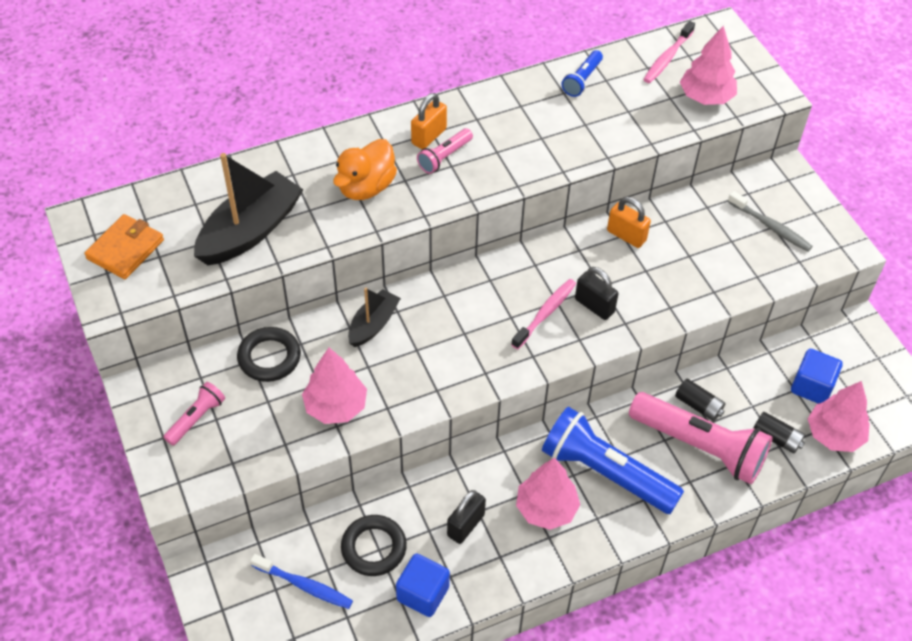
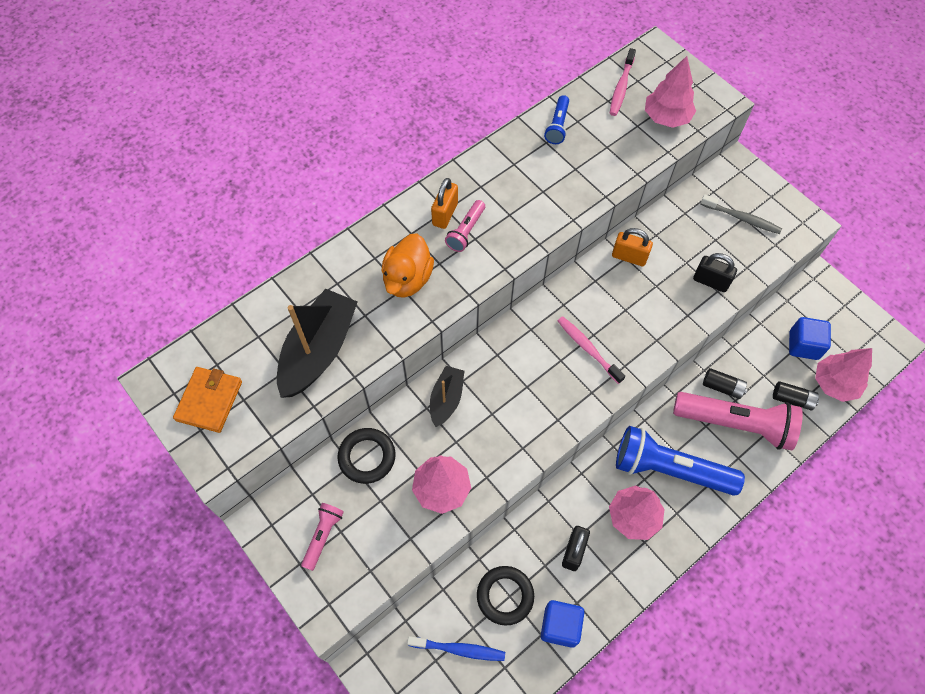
camera: 15 degrees left, 10 degrees up
pink toothbrush [511,279,576,349] -> pink toothbrush turned 60 degrees counterclockwise [558,316,625,384]
black padlock [575,267,619,320] -> black padlock moved to [693,253,737,292]

